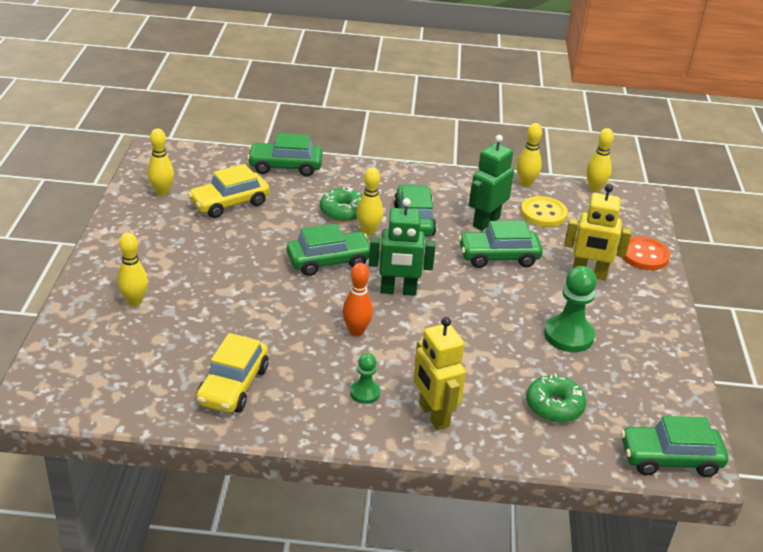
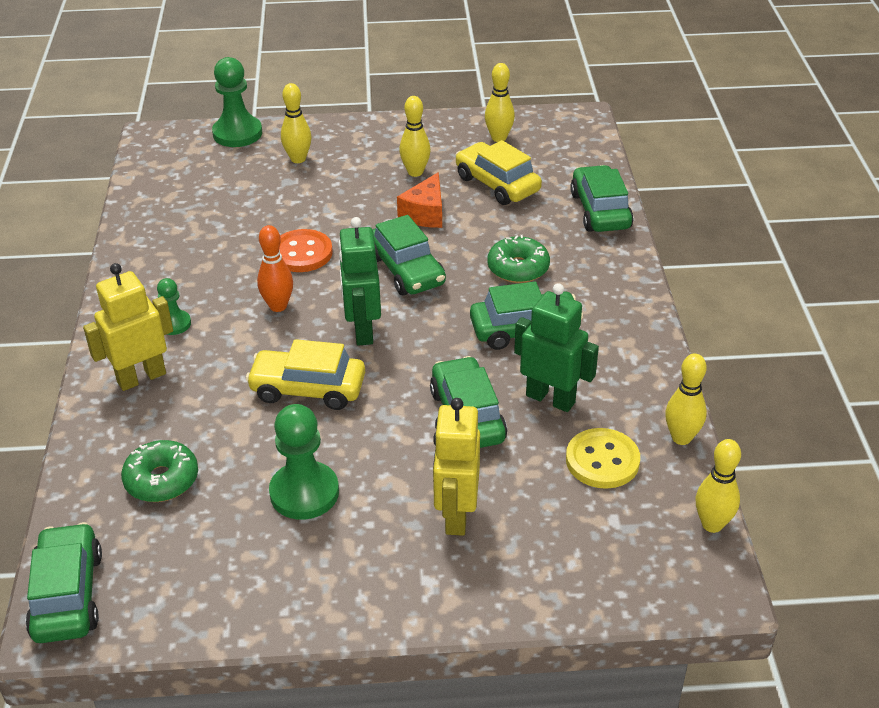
camera: 85 degrees right, 5 degrees up
yellow car [196,333,269,413] -> yellow car moved to [246,339,365,410]
yellow bowling pin [356,167,383,236] -> yellow bowling pin moved to [399,96,431,177]
orange button [622,237,670,270] -> orange button moved to [279,229,333,272]
none -> green pawn [212,57,262,147]
none -> orange cheese [397,172,442,228]

